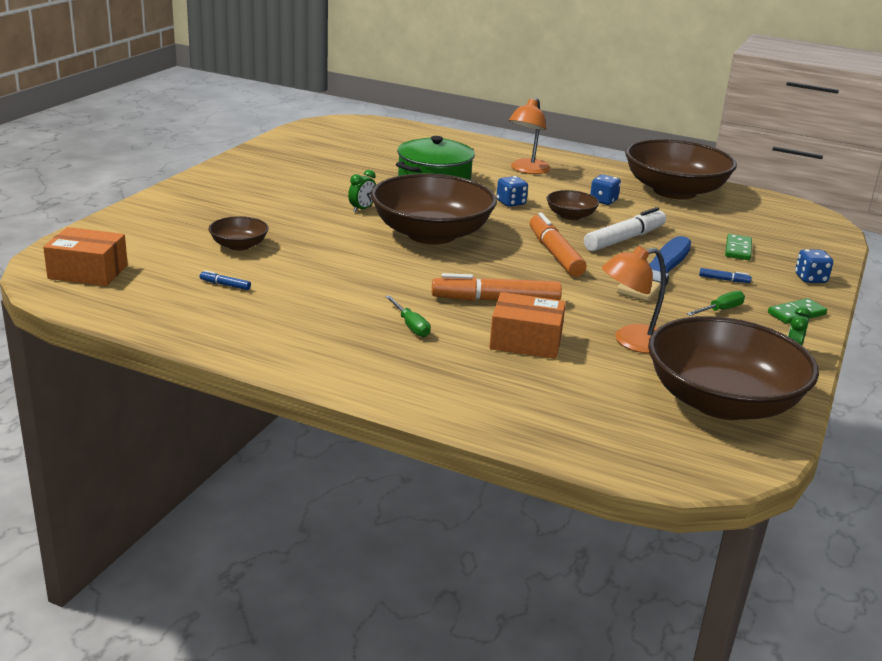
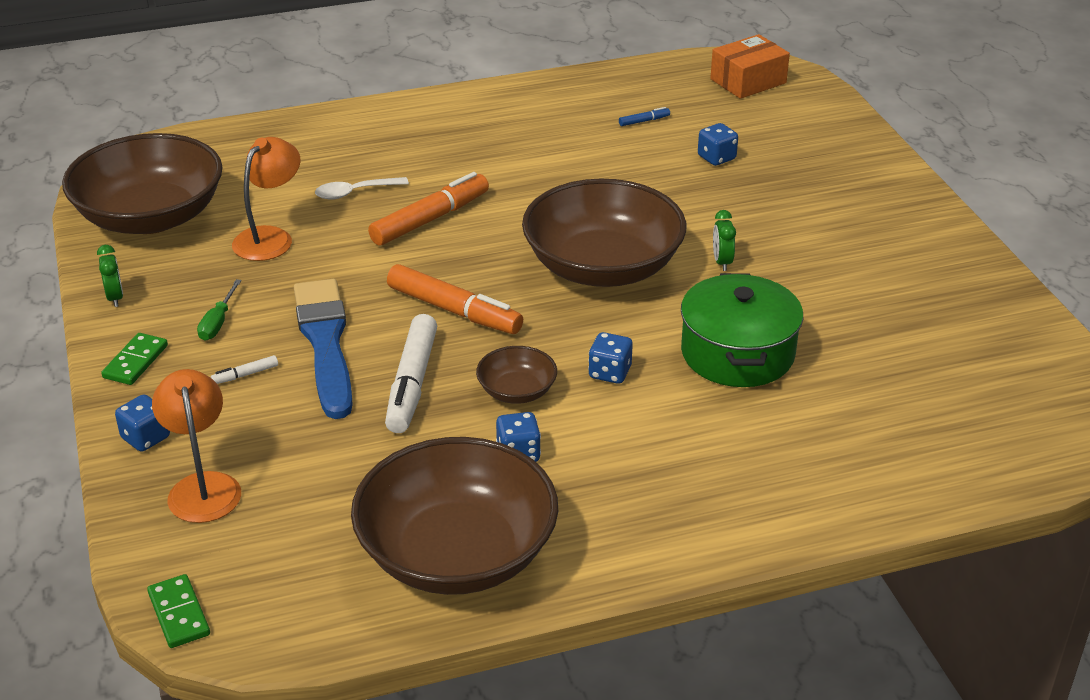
camera: 140 degrees right, 10 degrees up
brown bowl [209,216,269,251] -> blue dice [698,123,738,166]
green screwdriver [385,295,431,337] -> none
orange box [489,292,566,359] -> white spoon [315,177,409,200]
orange lamp [509,98,550,174] -> orange lamp moved to [152,369,241,523]
blue marker [699,268,752,283] -> white marker [211,355,278,384]
green domino [725,234,752,260] -> green domino moved to [147,574,210,648]

